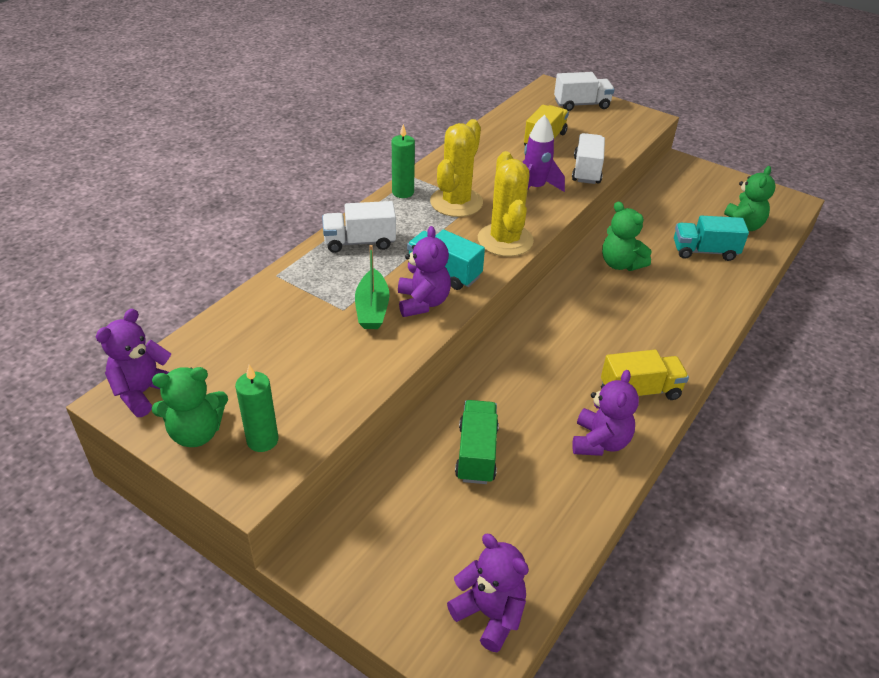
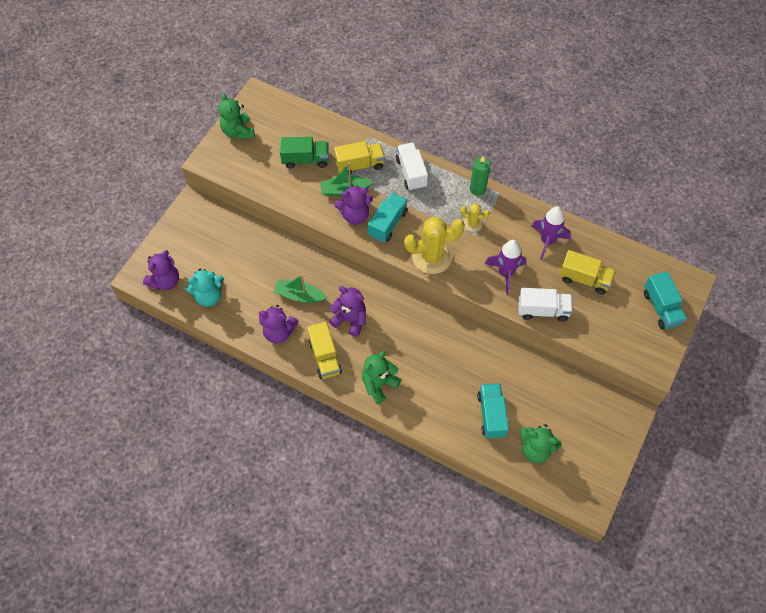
camera: 85 degrees right, 20 degrees up
purple teddy bear [96,309,171,417] -> purple teddy bear moved to [329,286,366,337]
green candle [235,365,279,452] -> none
yellow cactus [430,119,483,217] -> yellow cactus [460,203,490,232], size x0.51
green truck [455,400,499,484] -> green truck moved to [280,137,329,169]
white truck [554,72,615,111] -> turquoise truck [644,271,687,329]
green teddy bear [602,201,652,271] -> green teddy bear moved to [362,351,401,404]
none -> turquoise teddy bear [185,269,224,307]
none -> green boat [273,274,327,303]
none -> yellow truck [334,141,385,176]
none -> purple rocket [531,207,571,260]

